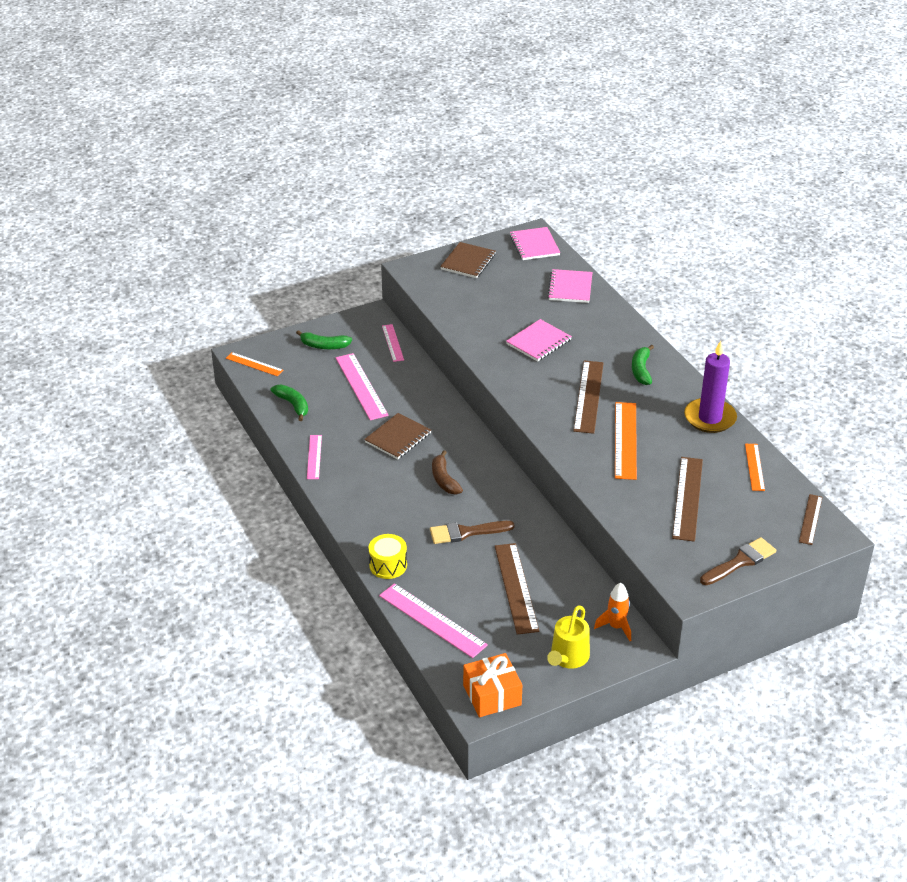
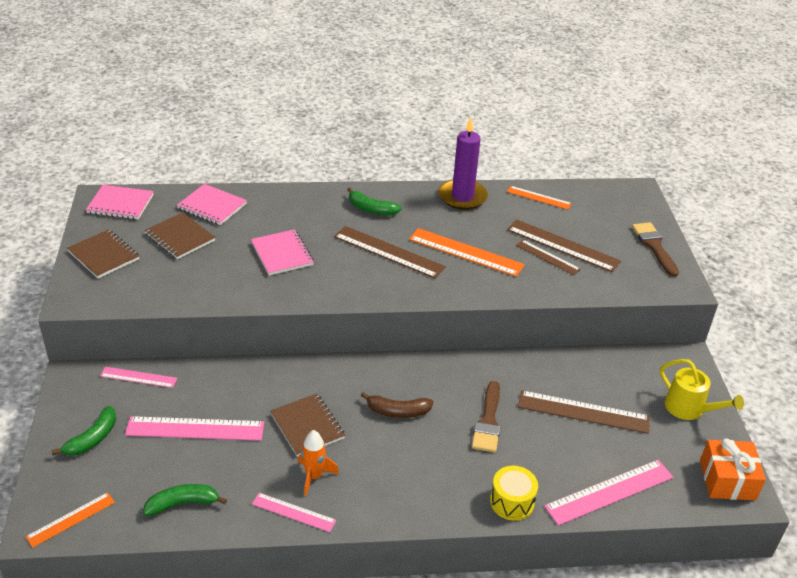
camera: 70 degrees left, 0 degrees up
orange rocket [594,583,631,641] -> orange rocket moved to [298,430,339,496]
brown ruler [799,494,822,545] -> brown ruler moved to [516,240,581,275]
none -> brown notebook [144,212,216,259]

